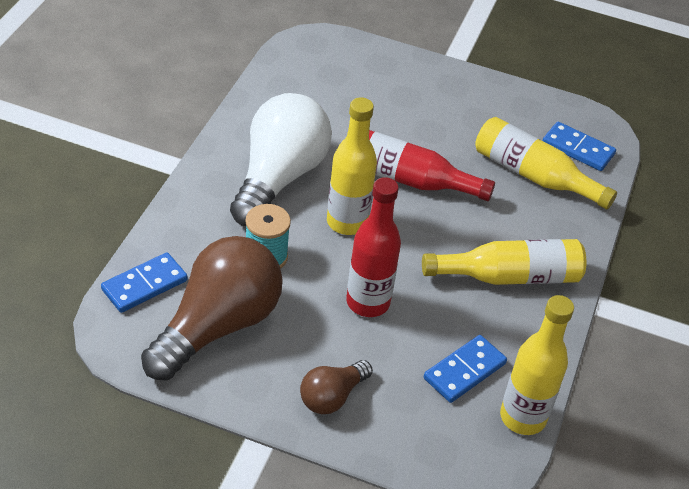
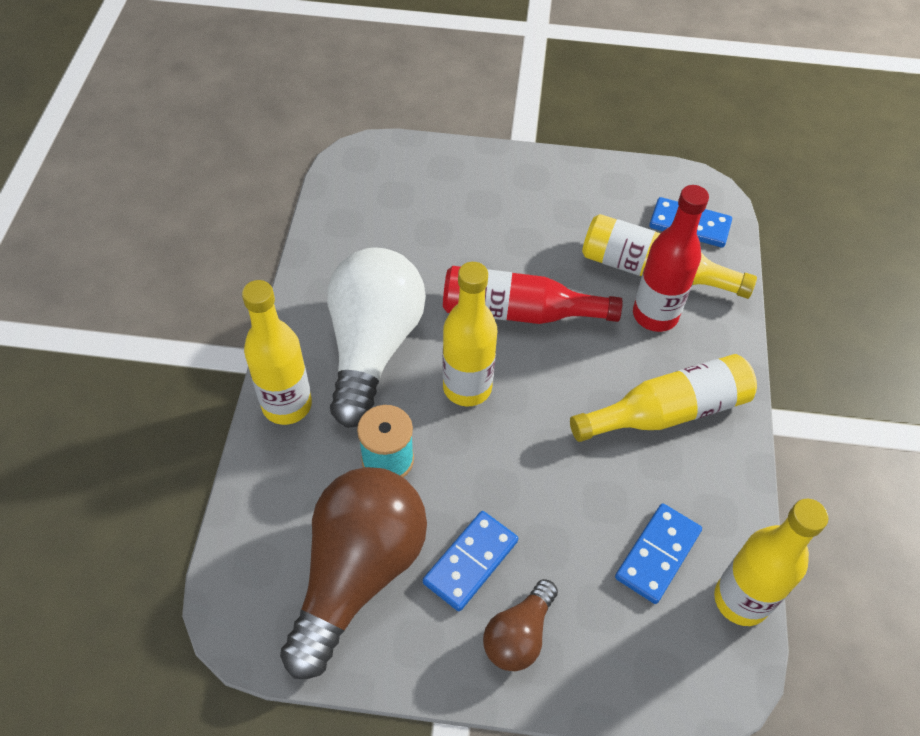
camera: 10 degrees left, 10 degrees up
blue domino [101,252,188,313] -> blue domino moved to [423,511,518,611]
red bottle [346,177,401,317] -> red bottle moved to [633,185,709,332]
none -> yellow bottle [242,280,312,425]

